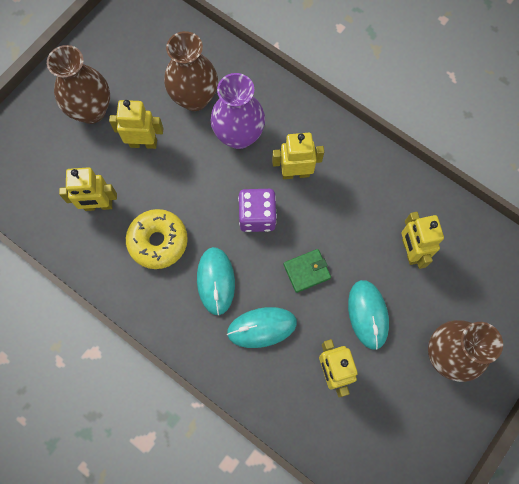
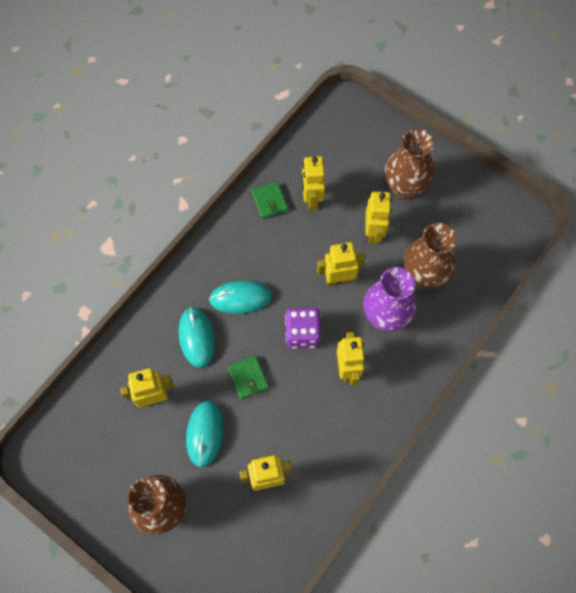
camera: 90 degrees right, 5 degrees down
yellow donut [126,209,188,269] -> none
turquoise mouse [348,280,389,350] -> turquoise mouse turned 75 degrees counterclockwise [186,401,224,467]
none -> green wallet [251,181,288,219]
none -> yellow robot [317,242,365,286]

